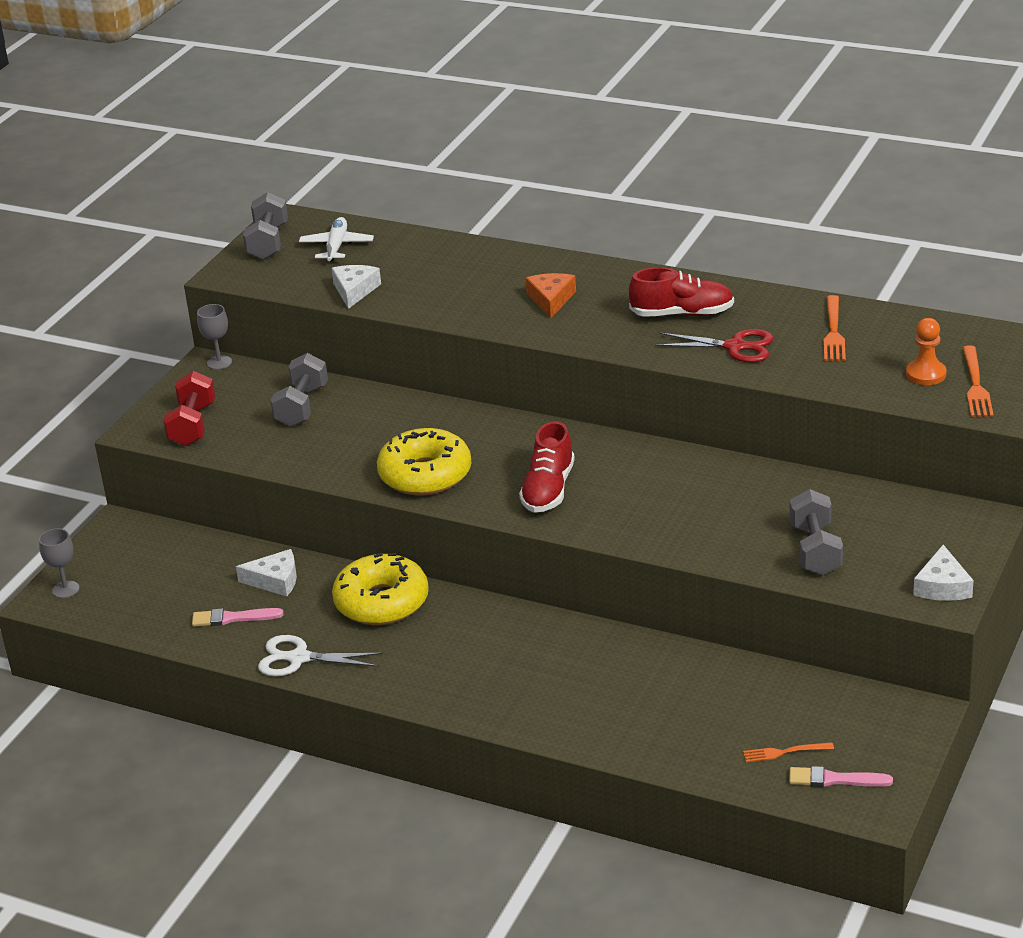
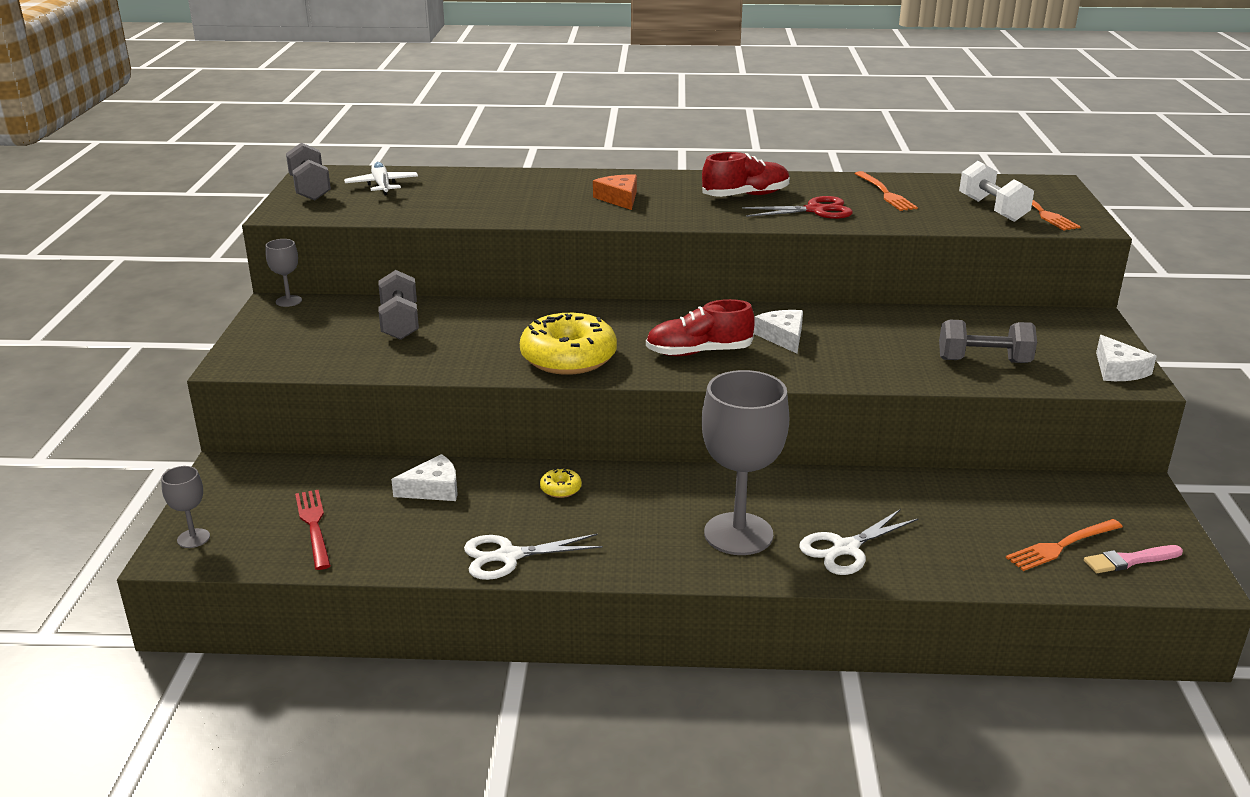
camera: 25 degrees left, 5 degrees down
red dumbbell [163,371,215,446] -> none
pink brush [192,608,284,627] -> none
white cheese [332,265,381,309] -> white cheese moved to [754,310,803,354]
yellow donut [332,553,429,625] -> yellow donut [540,468,582,498], size x0.41
red shoe [519,421,575,513] -> red shoe turned 90 degrees clockwise [646,299,755,356]
orange fork [743,742,834,762] -> orange fork [1006,519,1123,571], size x1.52
grey dumbbell [790,489,843,575] -> grey dumbbell turned 60 degrees counterclockwise [939,320,1037,363]
orange pawn [906,318,947,385] -> white dumbbell [959,161,1034,222]
none -> red fork [295,490,331,570]
none -> grey goblet [702,370,789,555]
none -> white scissors [799,509,919,575]

